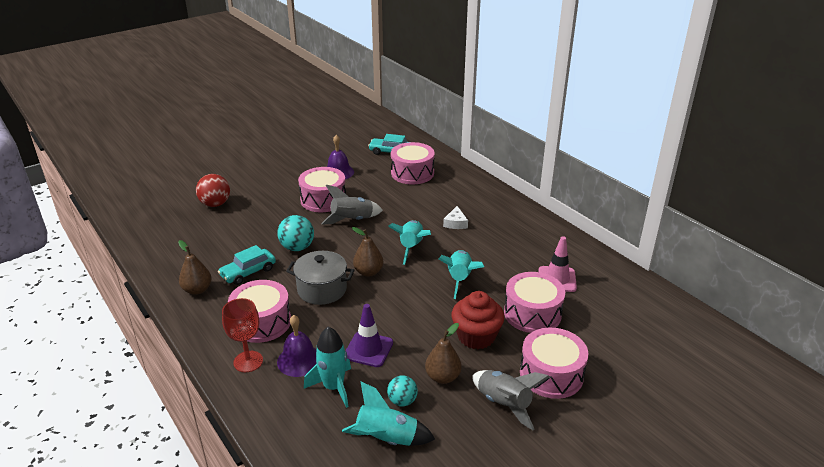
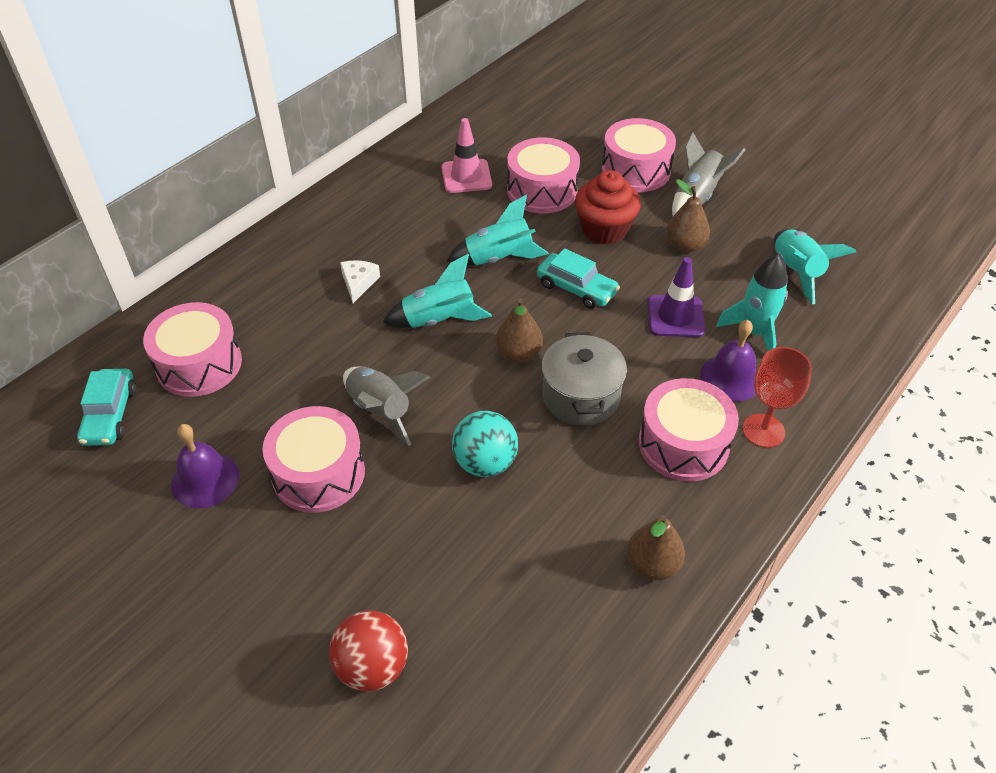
camera: 105 degrees left, 15 degrees up
turquoise car [218,245,276,285] -> turquoise car moved to [537,248,620,309]
turquoise ball [387,375,418,406] -> none
white cheese [443,206,468,229] -> white cheese turned 75 degrees counterclockwise [340,260,380,303]

